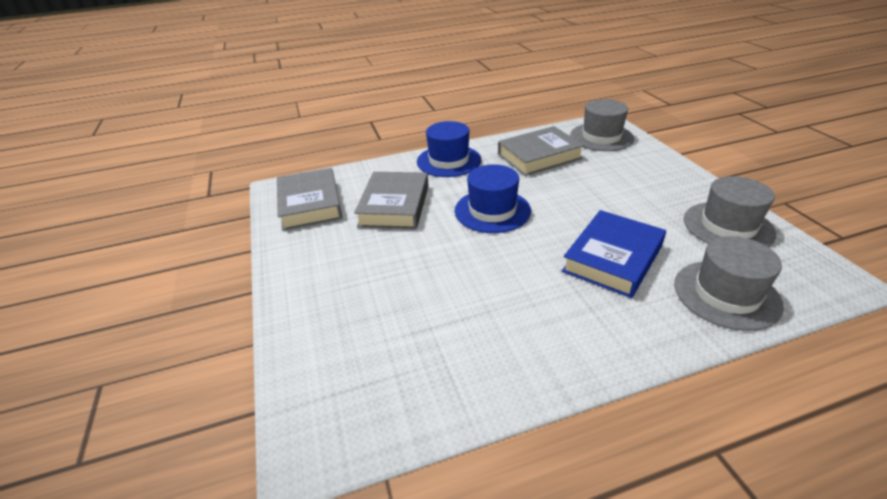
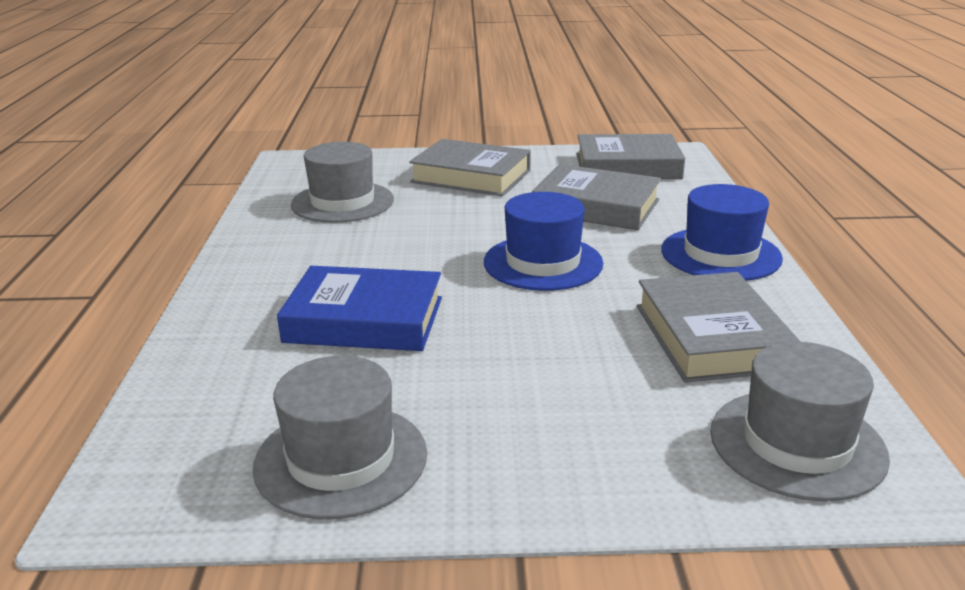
camera: 105 degrees right, 10 degrees down
blue book [562,210,666,298] -> blue book turned 45 degrees counterclockwise [277,266,442,351]
grey hat [674,236,784,331] -> grey hat moved to [291,141,394,223]
none -> grey book [409,139,531,196]

